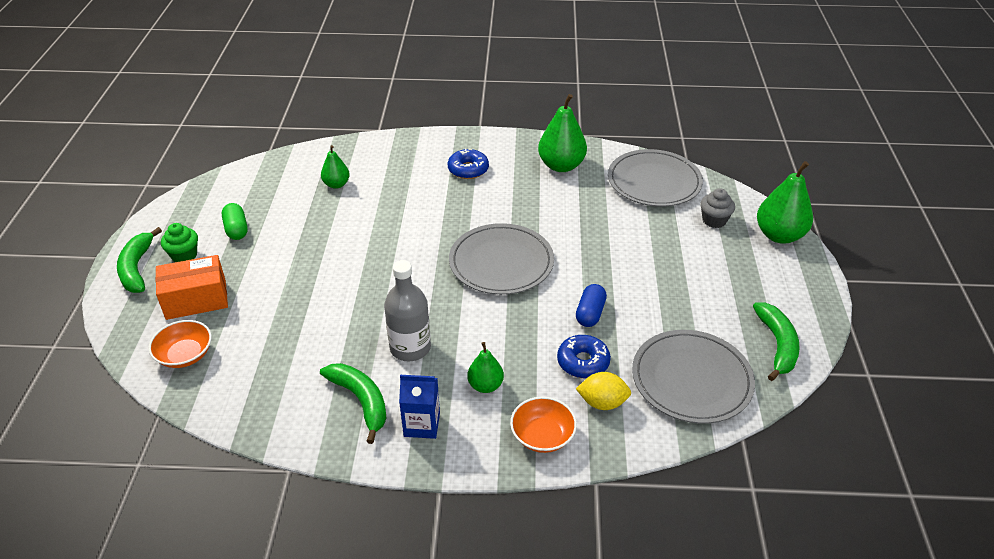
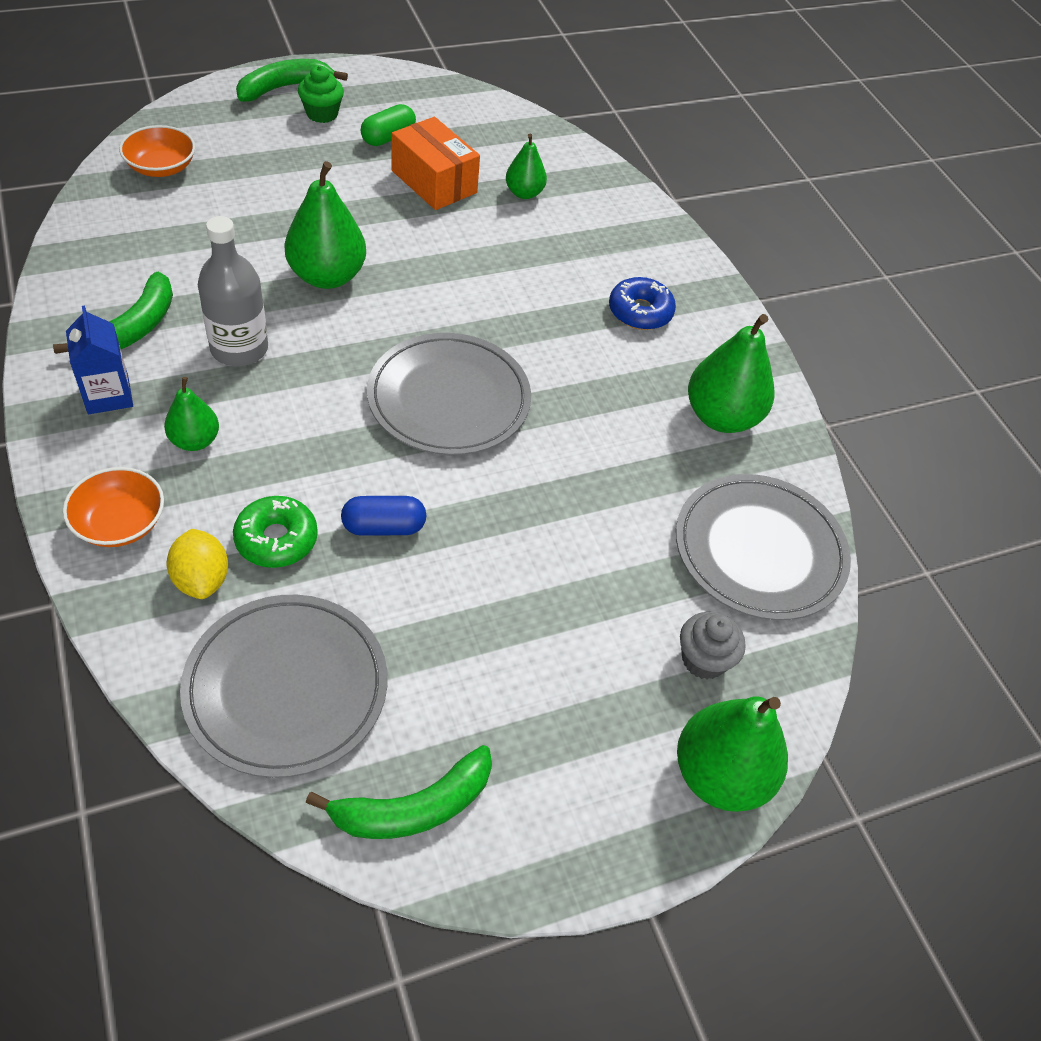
camera: 60 degrees right, 10 degrees up
orange box [155,255,228,320] -> orange box moved to [392,117,480,210]
blue donut [557,335,611,378] -> green donut [233,496,318,568]
none -> green pear [284,161,366,289]

